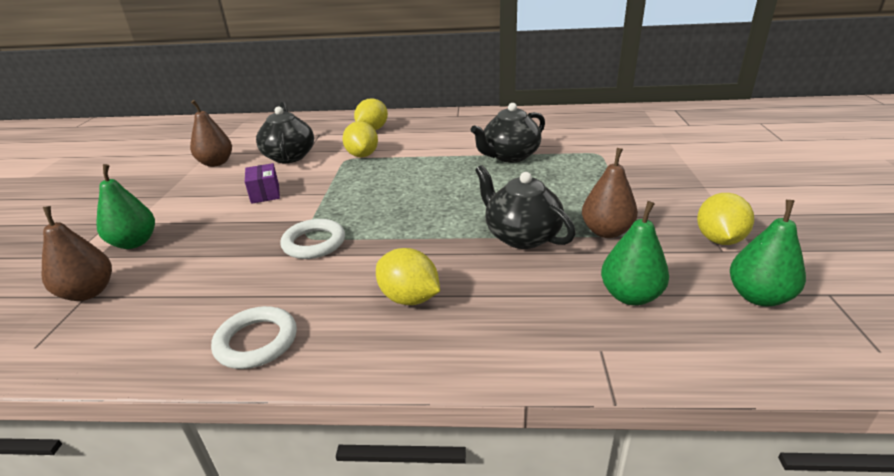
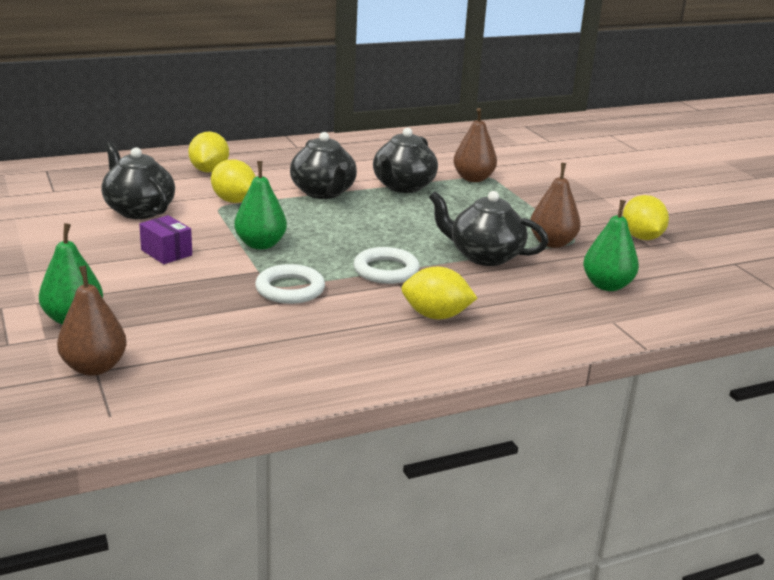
camera: 30 degrees left, 5 degrees down
brown pear [190,100,232,167] -> brown pear moved to [453,108,497,182]
white ring [211,306,297,369] -> white ring moved to [354,247,420,284]
green pear [730,200,806,306] -> green pear moved to [234,161,287,249]
none -> black teapot [290,132,357,199]

